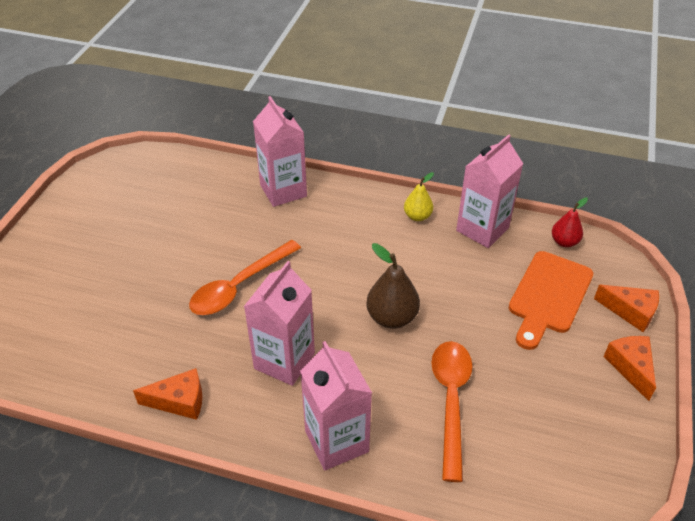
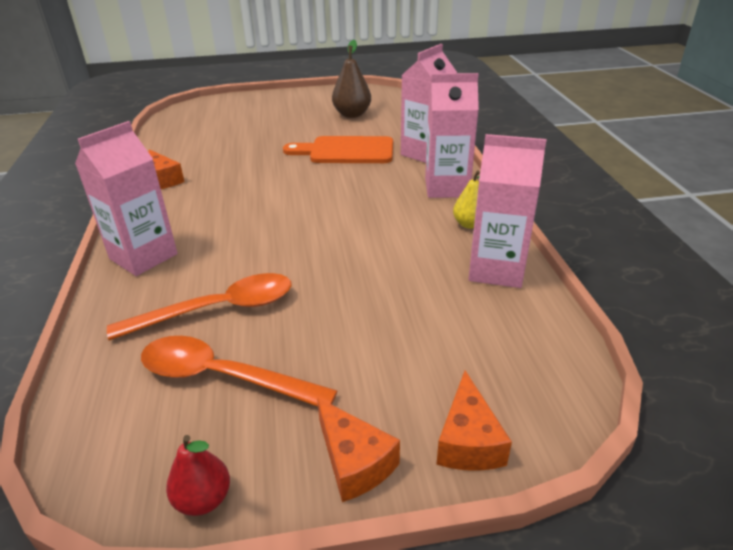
camera: 65 degrees right, 10 degrees down
orange spoon [189,240,301,315] -> orange spoon moved to [141,336,337,406]
pink carton [244,261,315,386] -> pink carton moved to [425,73,479,198]
brown pear [366,243,420,328] -> brown pear moved to [332,40,371,118]
orange cutting board [509,251,593,350] -> orange cutting board moved to [283,136,393,163]
red pear [552,198,588,247] -> red pear moved to [166,435,230,516]
orange cheese [603,336,656,401] -> orange cheese turned 90 degrees clockwise [317,398,400,502]

